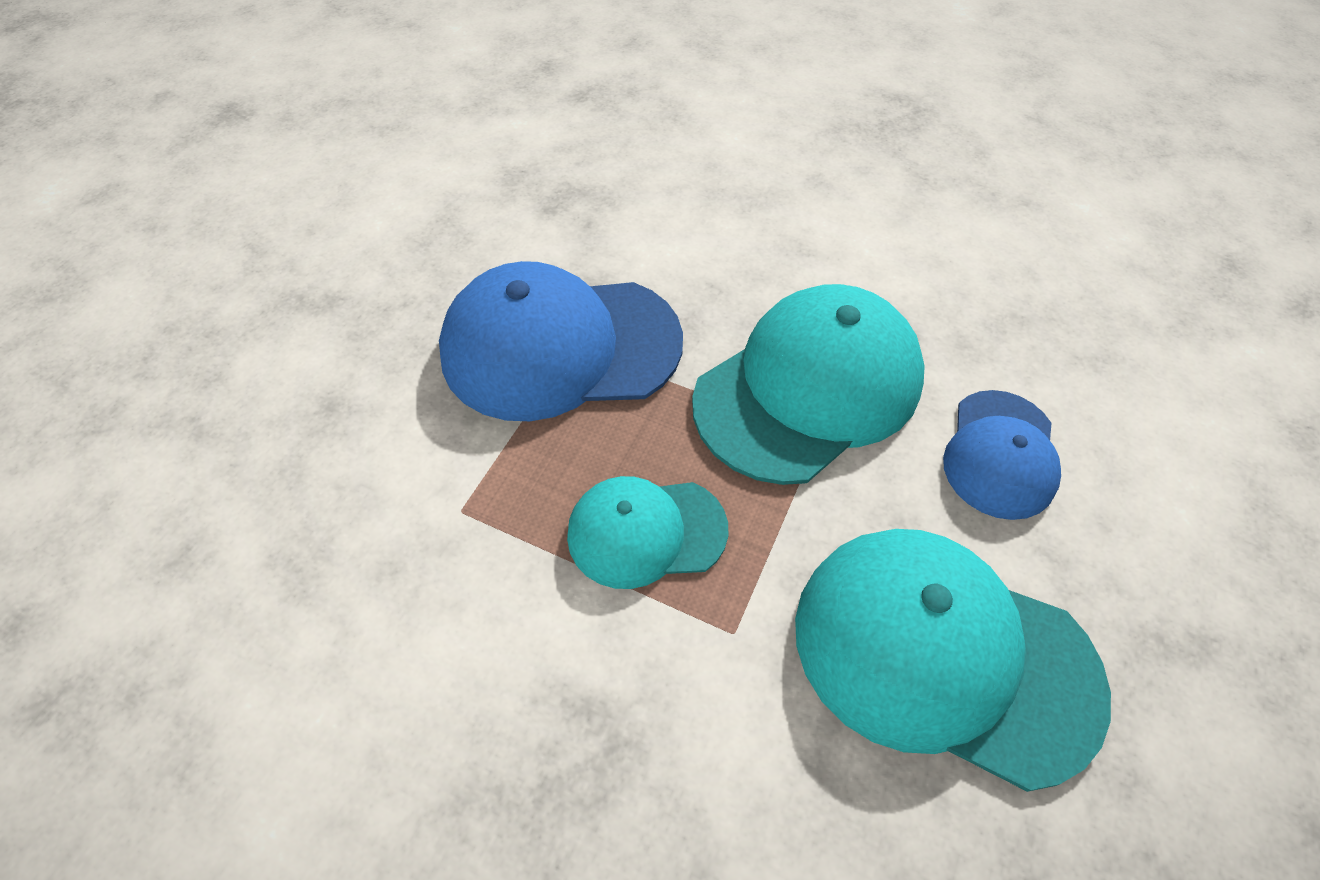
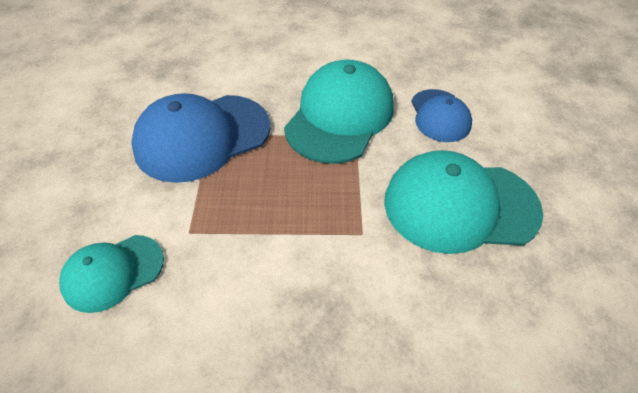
camera: 25 degrees left, 5 degrees down
turquoise cap [567,476,728,589] -> turquoise cap moved to [59,235,164,313]

